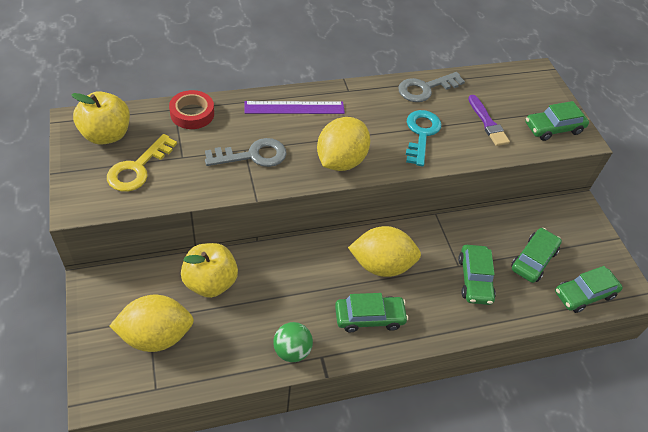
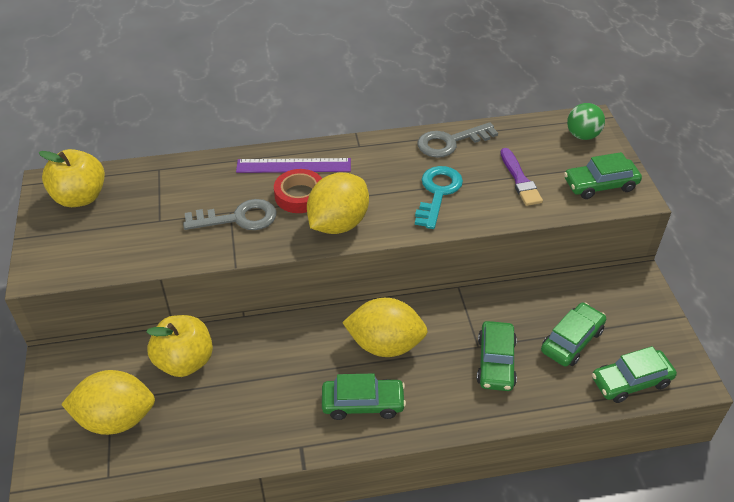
camera: 10 degrees right, 5 degrees down
yellow key [107,134,177,192] -> none
red tape [169,90,214,129] -> red tape moved to [274,169,322,213]
green ball [273,322,313,362] -> green ball moved to [567,103,605,140]

